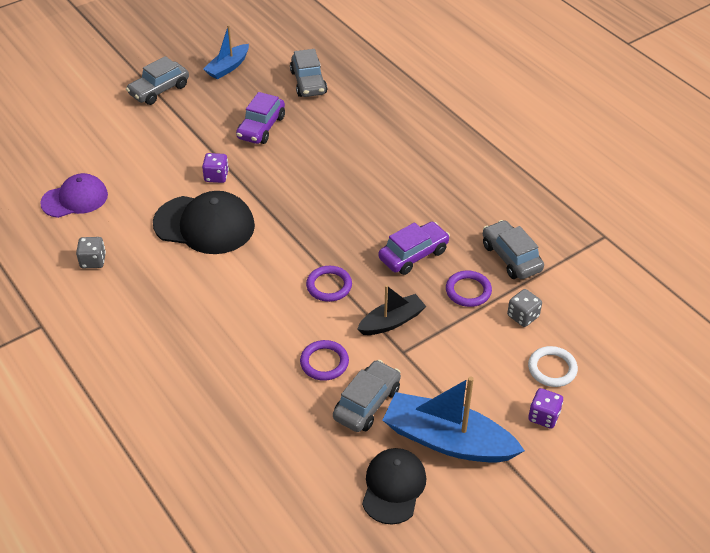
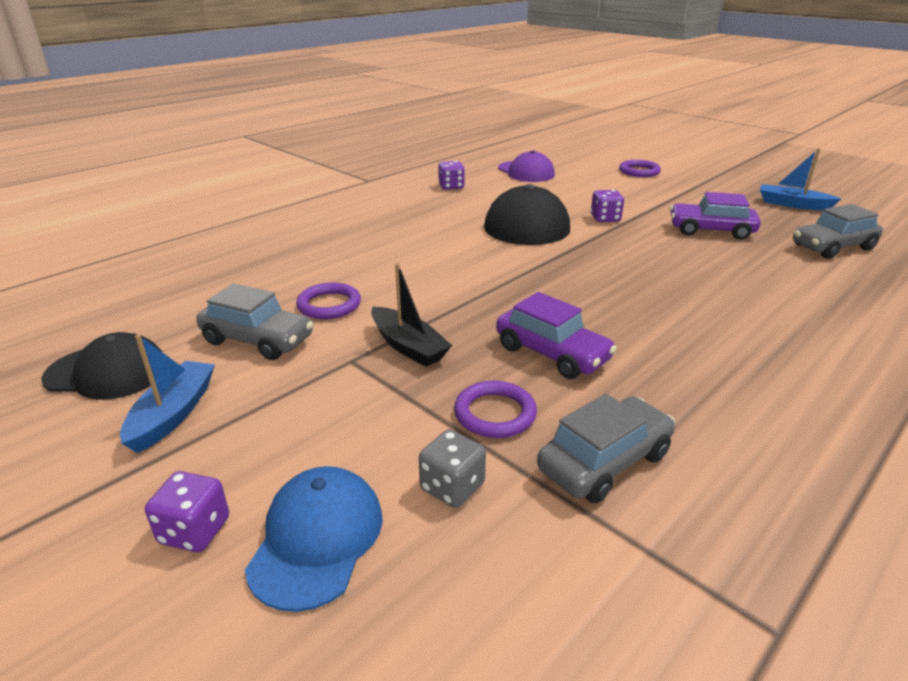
camera: 80 degrees right, 15 degrees down
grey dice [76,237,106,268] -> purple dice [438,161,465,190]
grey car [126,56,189,105] -> none
purple ring [306,266,352,302] -> purple ring moved to [619,160,661,177]
blue boat [383,376,525,463] -> blue boat [120,334,215,453], size x0.58
white ring [528,346,578,387] -> blue cap [245,466,383,612]

